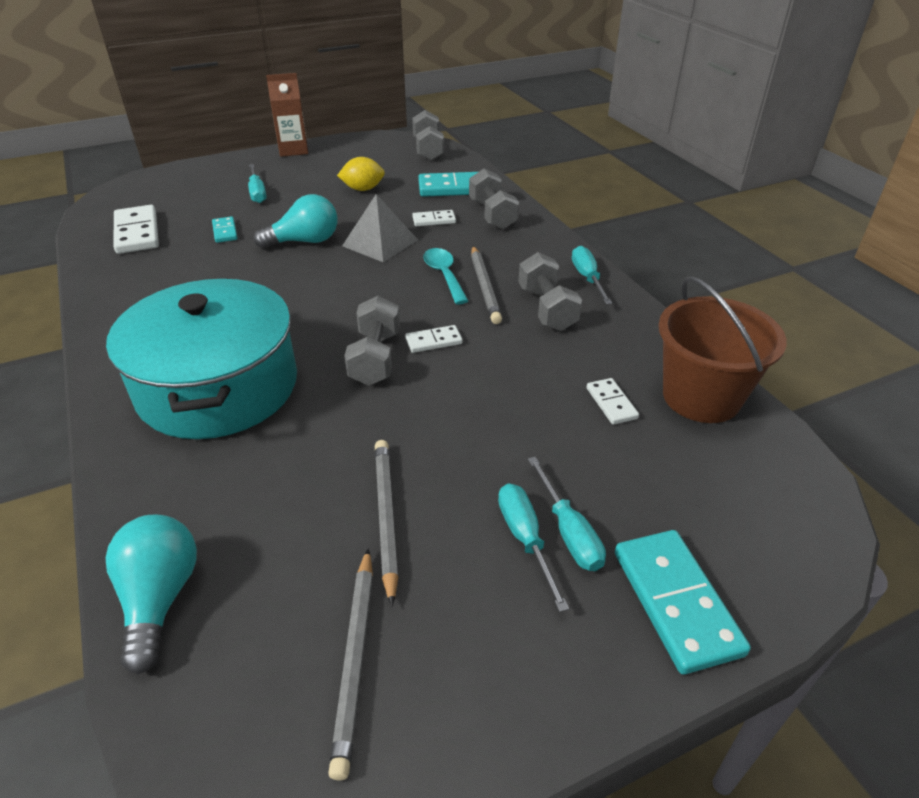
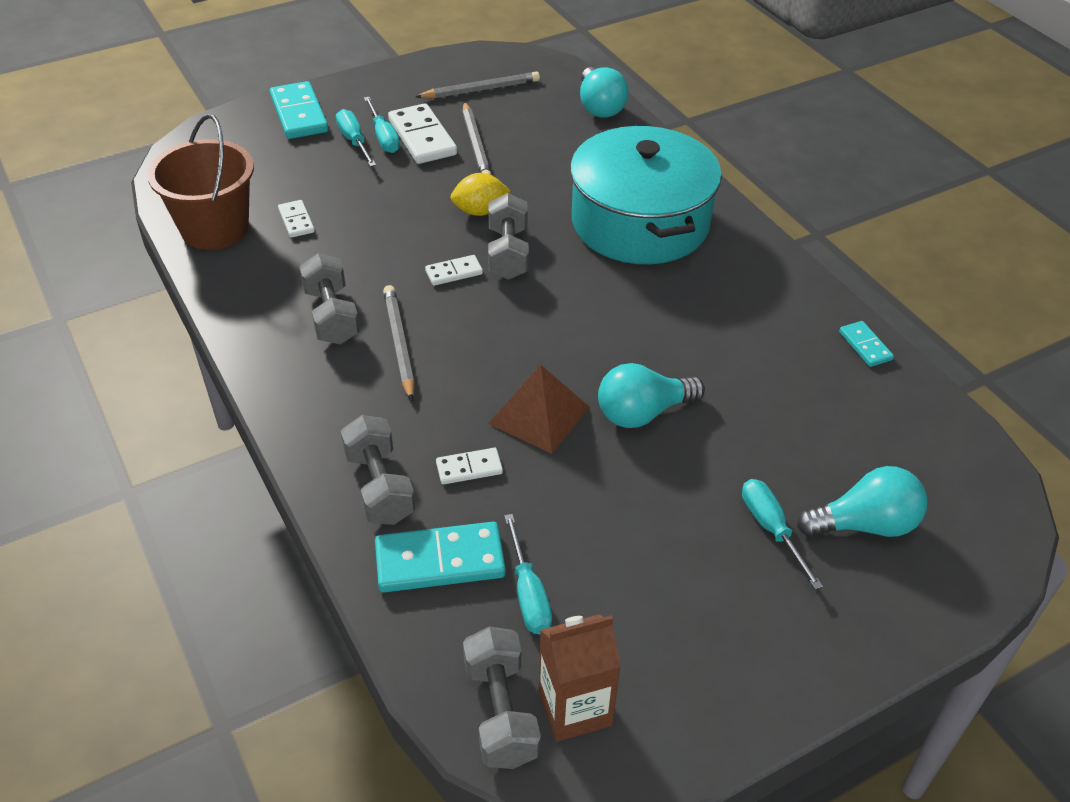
camera: 175 degrees right, 5 degrees up
white domino [113,205,159,254] -> white domino moved to [388,103,457,164]
turquoise domino [212,216,238,243] -> turquoise domino moved to [839,321,894,367]
brown carton [266,73,308,157] -> brown carton moved to [539,614,621,742]
grey pencil [328,548,373,781] -> grey pencil turned 75 degrees clockwise [415,71,540,98]
yellow lemon [337,157,385,191] -> yellow lemon moved to [451,173,511,216]
grey pyramid [342,194,418,262] -> brown pyramid [488,364,589,454]
turquoise spoon [423,248,468,304] -> none
turquoise screwdriver [572,246,612,304] -> turquoise screwdriver moved to [504,514,552,635]
none -> turquoise light bulb [797,466,927,537]

